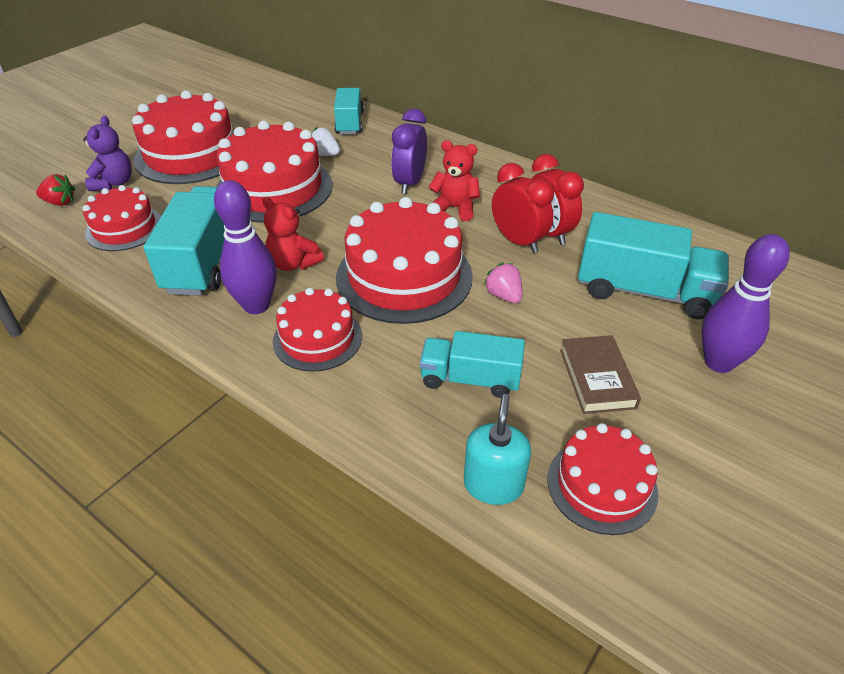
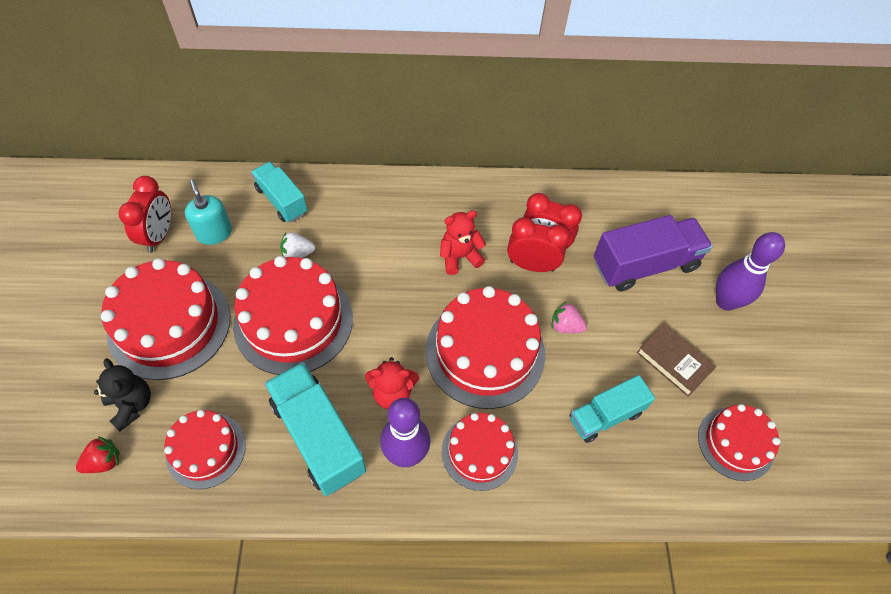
camera: 40 degrees left, 15 degrees up
purple teddy bear [83,116,132,191] -> black teddy bear [94,358,151,431]
purple clock [391,109,427,194] -> none
turquoise soap dispenser [464,394,531,505] -> turquoise soap dispenser moved to [185,179,232,245]
turquoise truck [578,212,729,319] -> purple truck [594,215,713,291]
none -> red clock [119,176,171,253]

